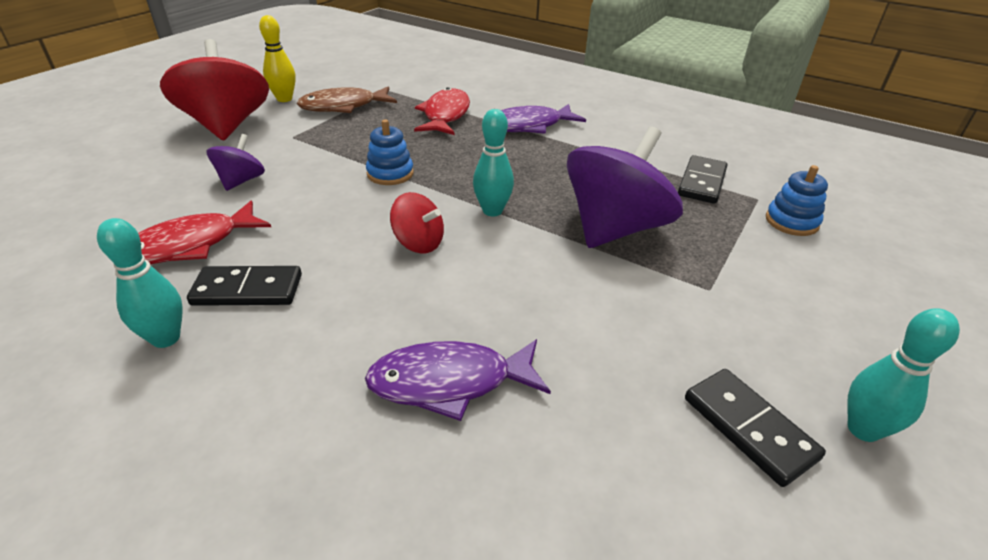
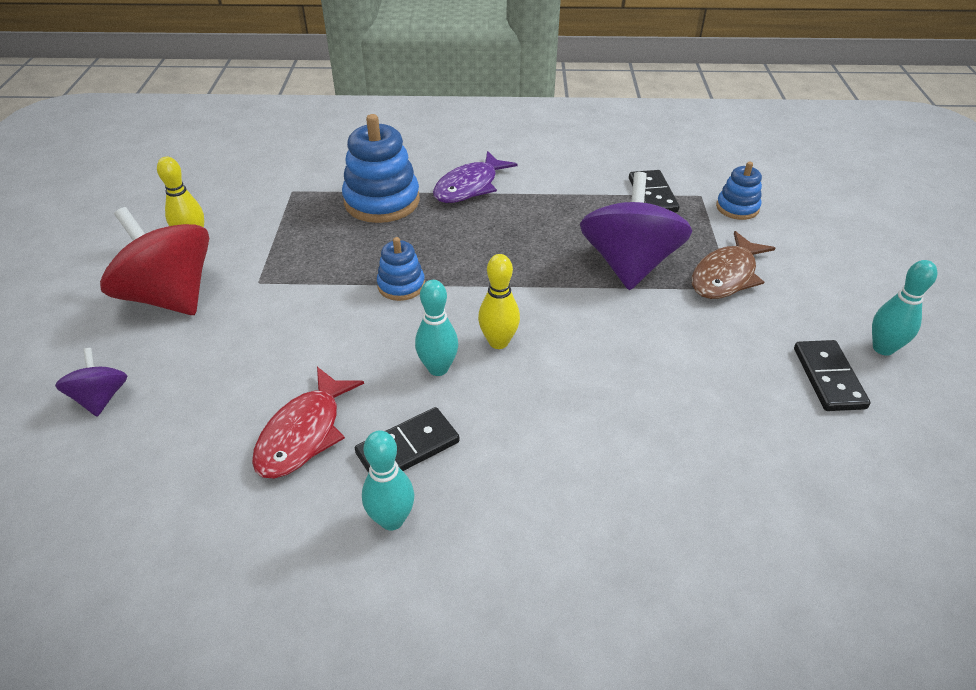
camera: 30 degrees left, 5 degrees up
purple spinning top [206,134,265,191] -> purple spinning top moved to [55,348,127,417]
brown fish [296,86,397,113] -> brown fish moved to [692,231,775,299]
purple fish [365,339,551,421] -> none
red spinning top [390,192,444,253] -> yellow bowling pin [478,254,520,349]
red fish [414,87,470,135] -> blue stacking toy [342,114,420,223]
turquoise bowling pin [473,109,514,217] -> turquoise bowling pin moved to [415,280,458,376]
black domino [685,369,826,487] -> black domino turned 60 degrees clockwise [794,340,871,411]

